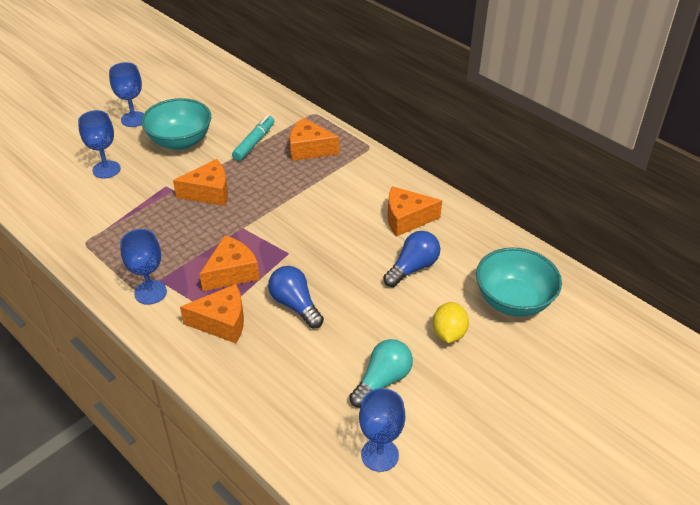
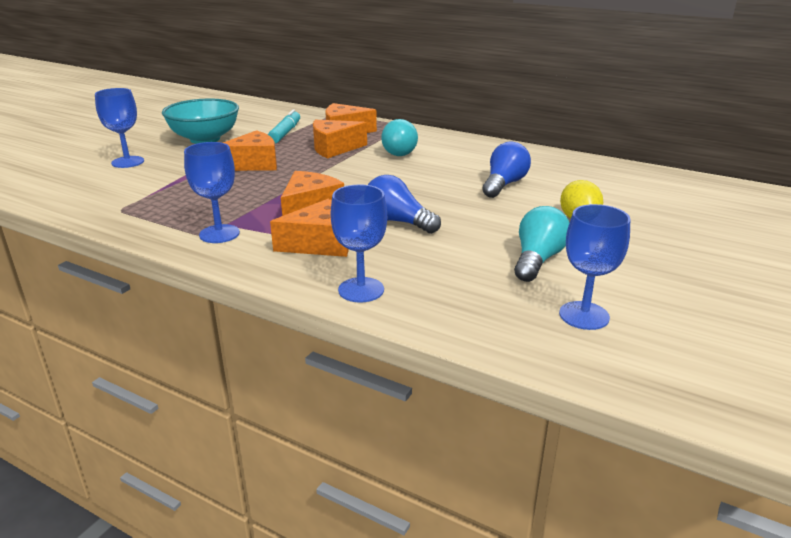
camera: 15 degrees left, 15 degrees down
blue goblet [109,62,144,127] -> blue goblet moved to [331,184,387,303]
orange cheese [388,186,442,237] -> orange cheese moved to [313,120,367,158]
turquoise bowl [476,247,562,317] -> none
none -> turquoise light bulb [381,119,418,156]

